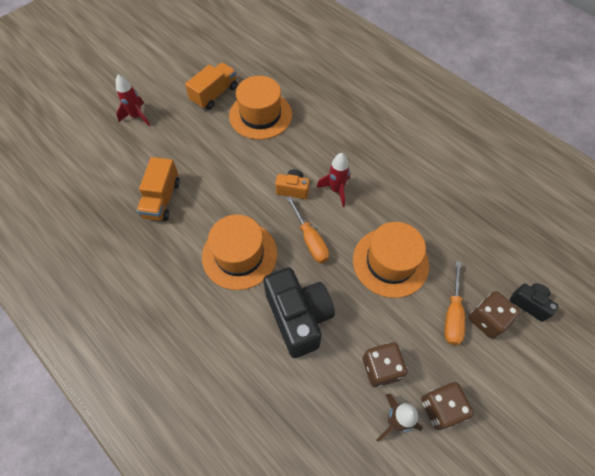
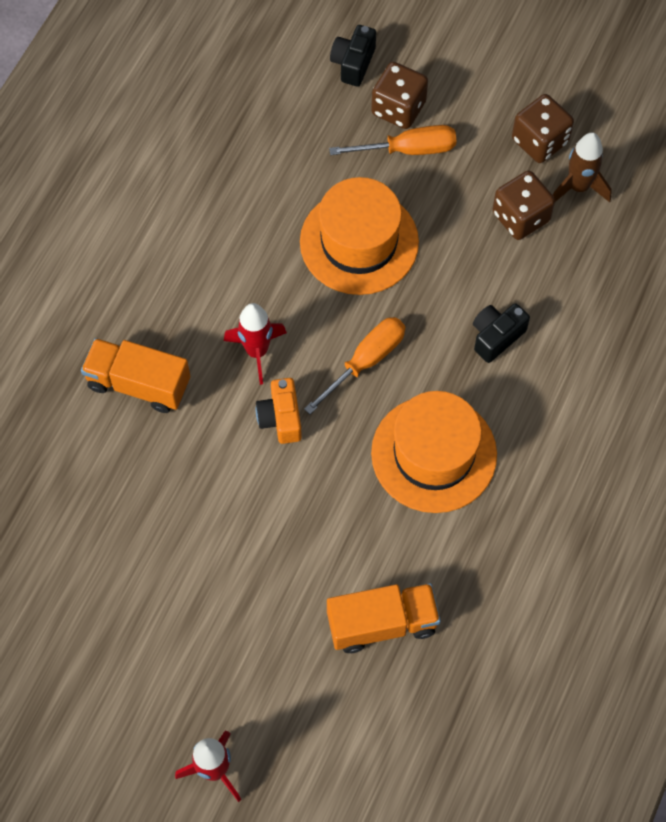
camera: 110 degrees left, 5 degrees up
orange truck [185,62,237,110] -> orange truck moved to [81,338,190,413]
orange hat [229,76,292,140] -> none
black camera [263,267,335,358] -> black camera [473,303,530,363], size x0.50

